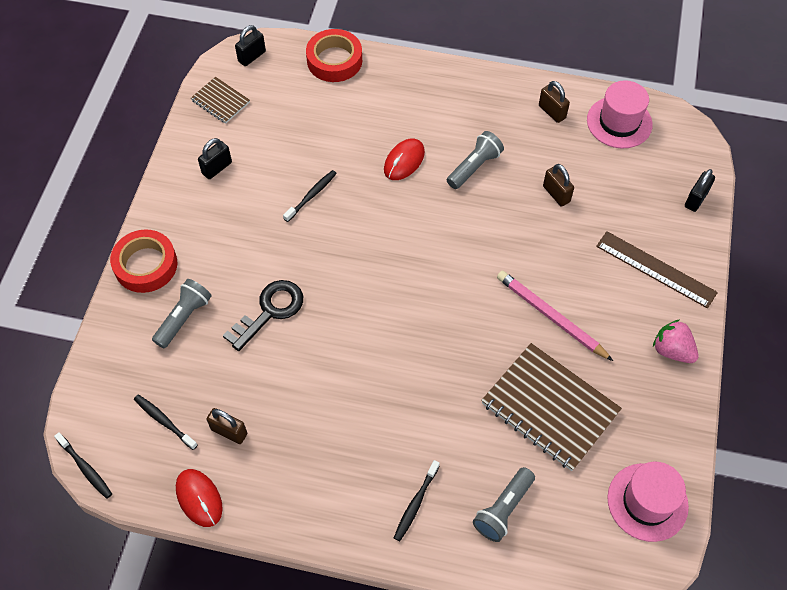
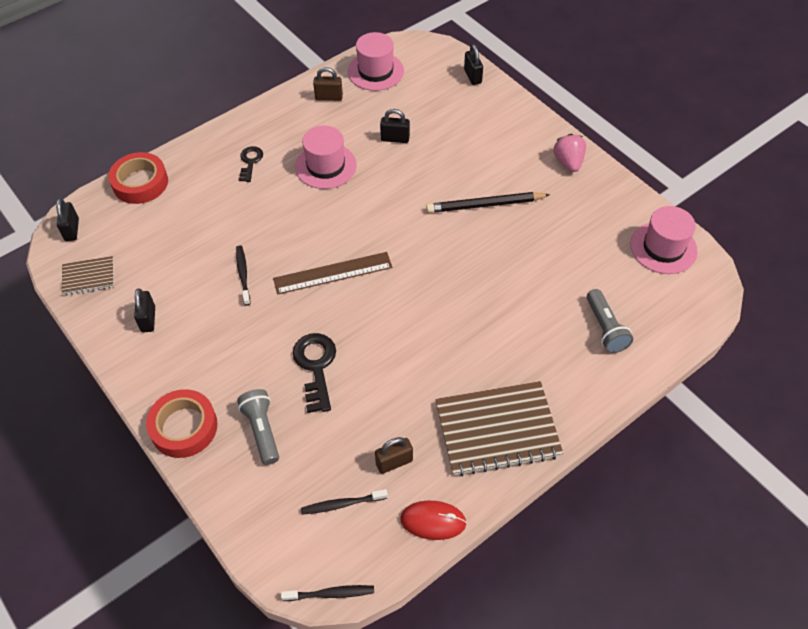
camera: 50 degrees left, 5 degrees down
red mouse [384,138,425,180] -> none
black toothbrush [394,460,440,541] -> none
grey flashlight [447,131,504,189] -> pink hat [295,126,357,189]
brown notebook [481,343,622,471] -> brown notebook moved to [435,381,563,476]
pink pencil [497,271,613,361] -> black pencil [426,192,550,213]
brown padlock [543,164,574,207] -> black padlock [380,109,410,143]
brown ruler [596,231,718,308] -> brown ruler moved to [273,252,392,295]
pink strawberry [653,320,699,363] -> pink strawberry turned 90 degrees clockwise [554,134,586,172]
none -> black key [239,146,263,182]

